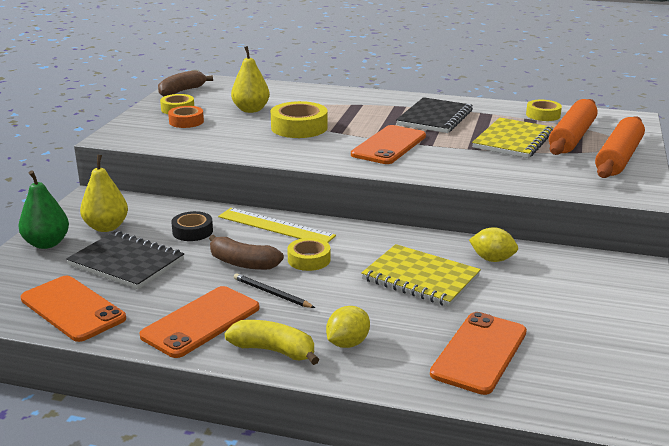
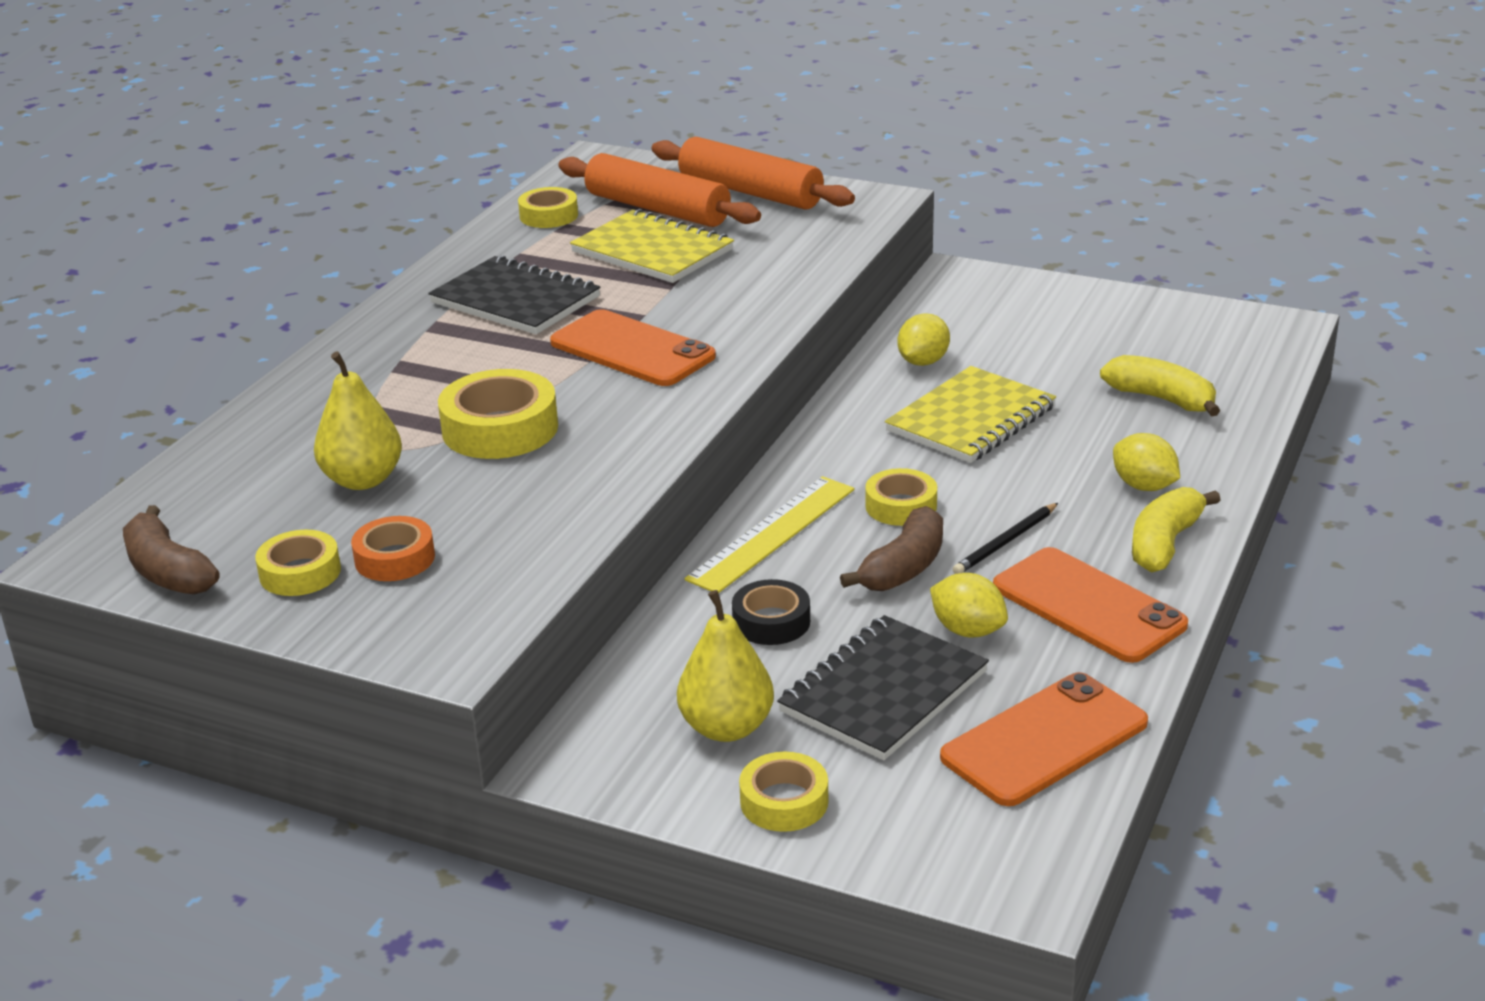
camera: 80 degrees left, 5 degrees up
green pear [18,170,69,249] -> yellow tape [739,752,828,832]
orange phone [430,312,527,395] -> yellow banana [1100,355,1220,417]
none -> yellow lemon [930,573,1008,638]

